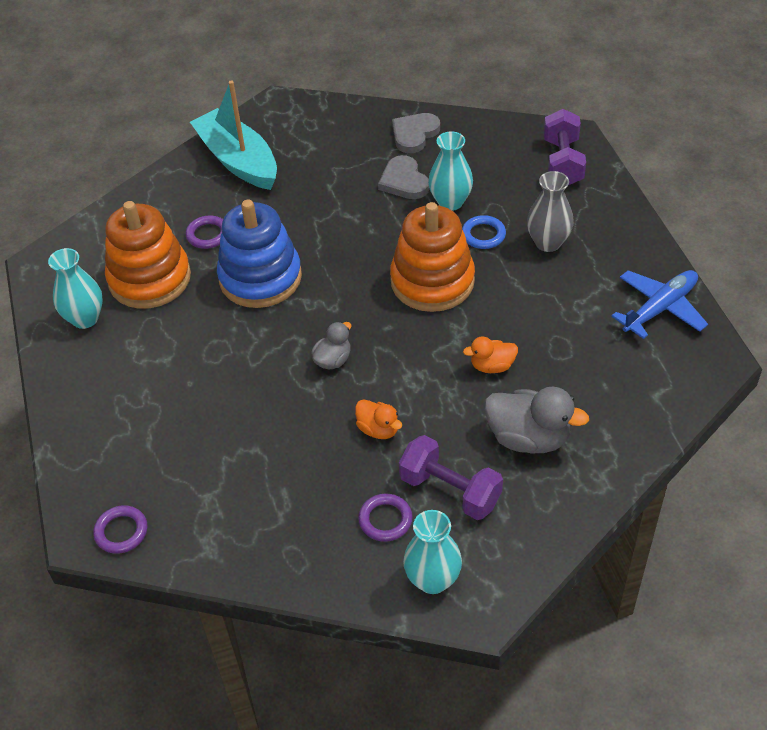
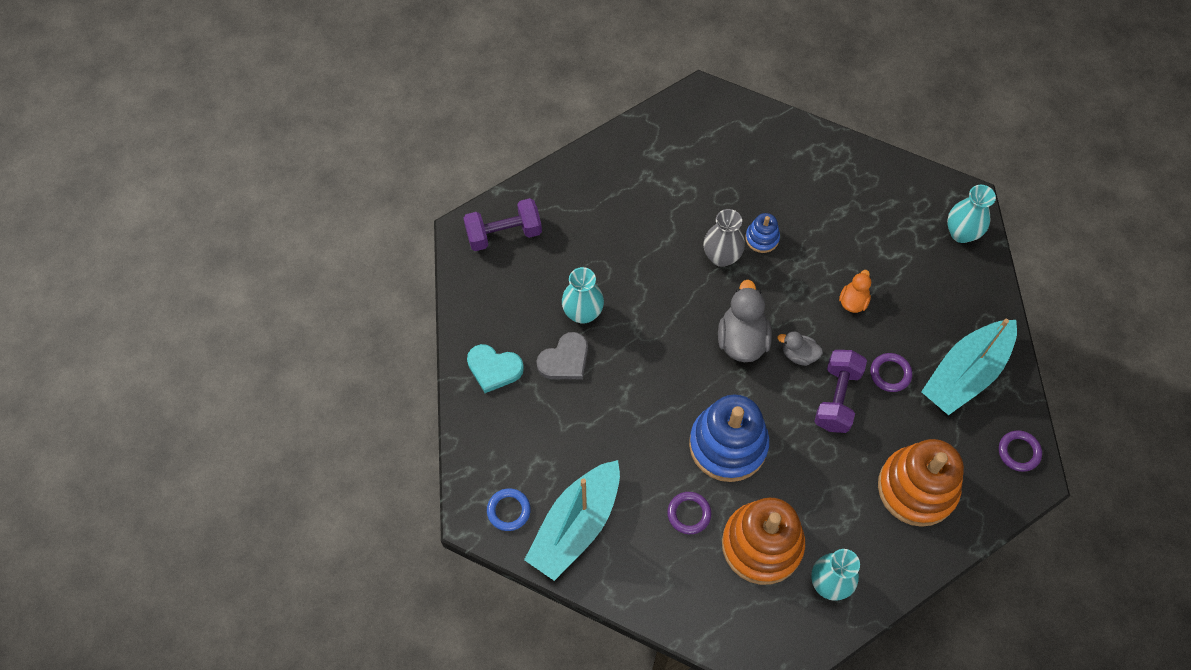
camera: 110 degrees left, 15 degrees up
purple ring [358,494,413,542] -> purple ring moved to [870,353,912,392]
orange stacking toy [390,202,475,312] -> orange stacking toy moved to [878,439,964,527]
grey heart [392,113,440,153] -> turquoise heart [467,344,524,393]
purple dumbbell [399,435,503,520] -> purple dumbbell moved to [814,350,867,433]
blue ring [462,215,506,249] -> blue ring moved to [487,488,531,531]
orange duck [463,337,518,373] -> blue stacking toy [745,213,780,253]
grey duck [484,387,589,453] -> grey duck moved to [718,280,772,362]
grey vase [527,171,574,252] -> grey vase moved to [703,209,745,267]
blue plane [611,270,708,339] -> none
none -> turquoise boat [921,319,1017,415]

